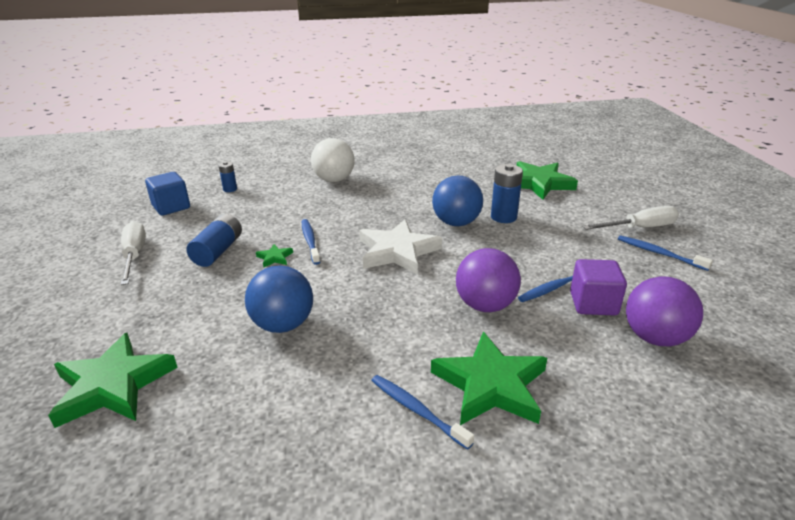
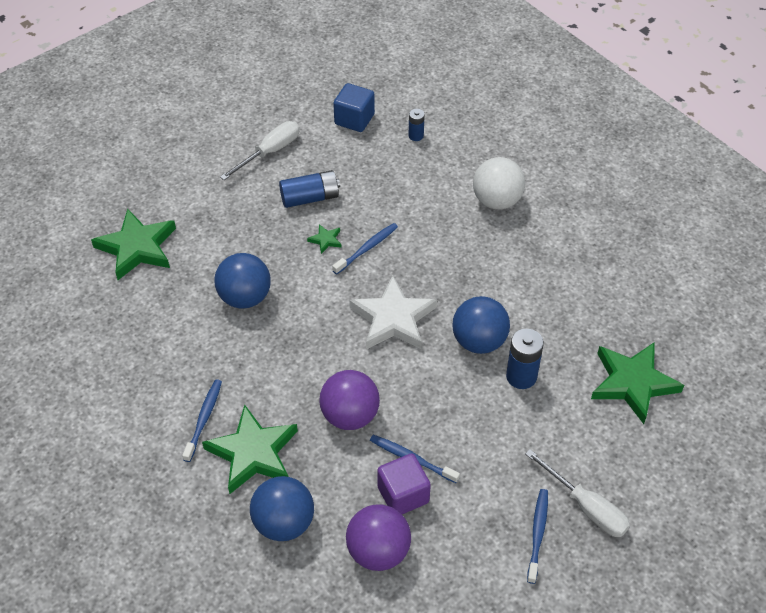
camera: 60 degrees right, 20 degrees up
none -> blue ball [250,476,314,541]

